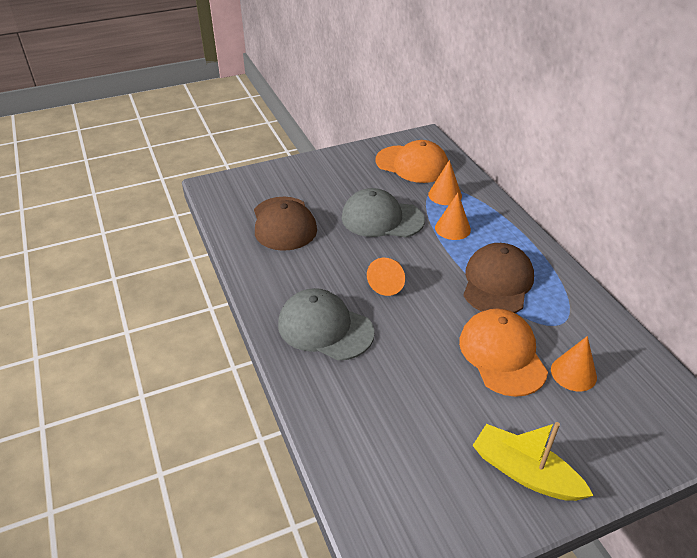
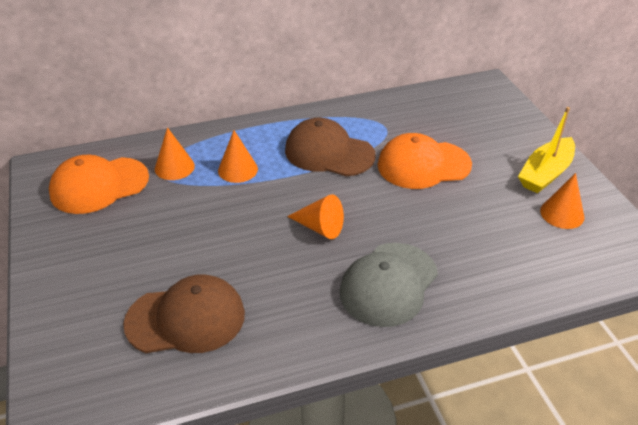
camera: 85 degrees left, 0 degrees up
grey cap [341,188,425,238] -> none
orange cap [375,140,448,183] -> orange cap turned 150 degrees counterclockwise [49,155,149,214]
orange cone [551,336,597,392] -> orange cone moved to [540,173,585,229]

